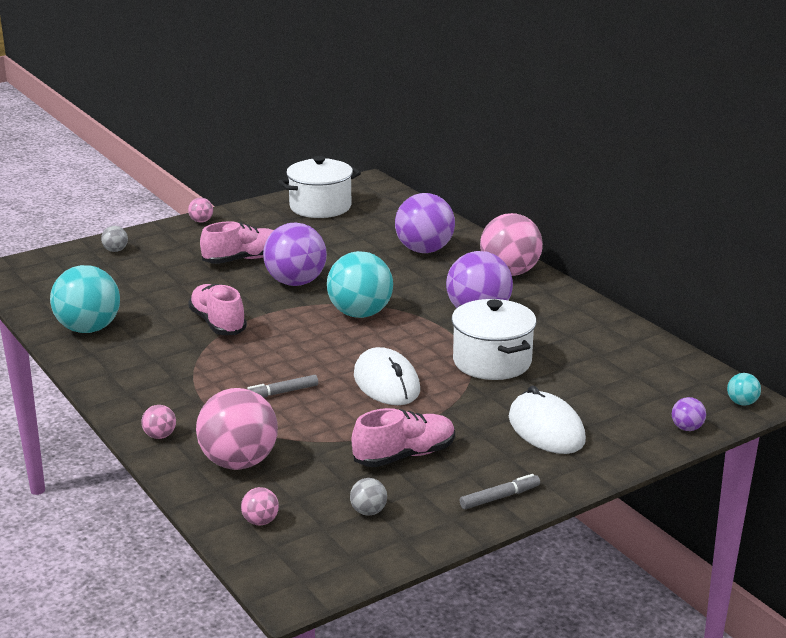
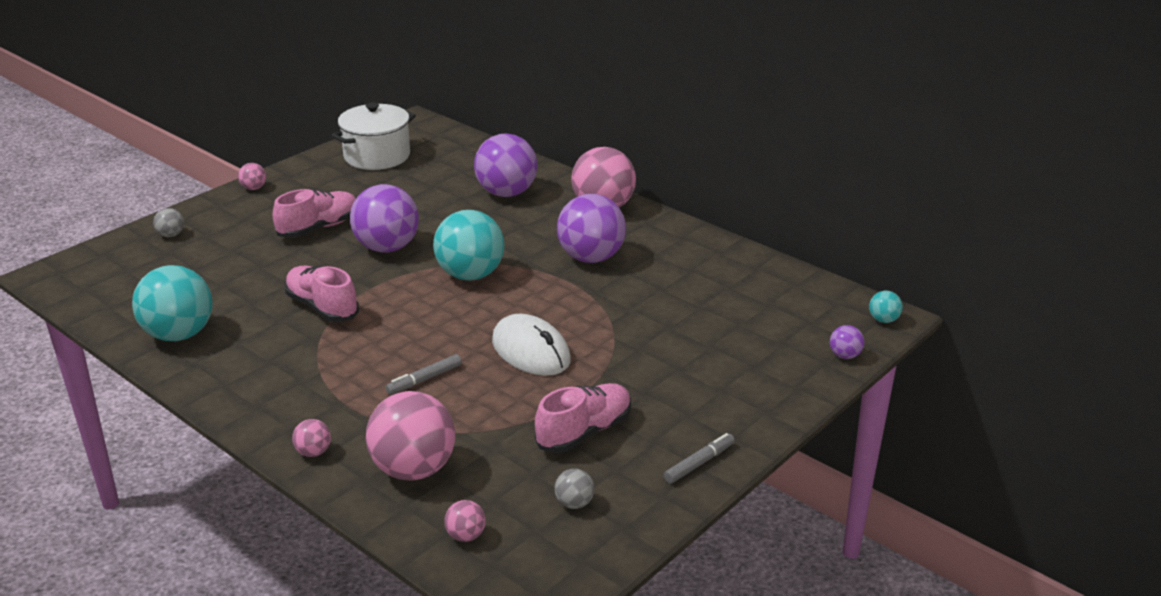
camera: 15 degrees left, 5 degrees up
white pot [451,299,537,380] -> none
white mouse [509,386,586,454] -> none

